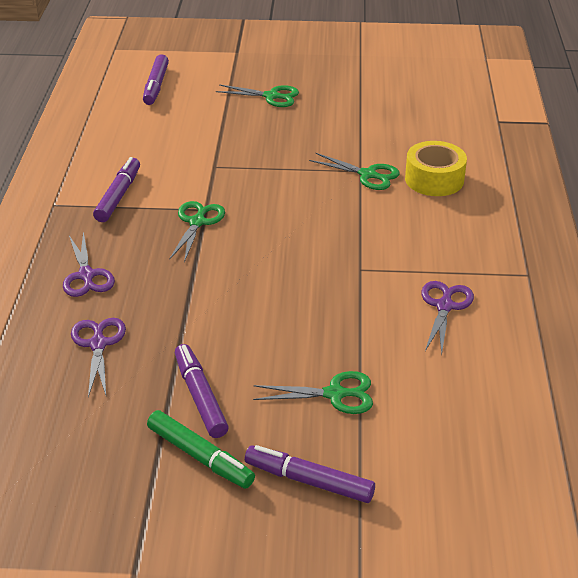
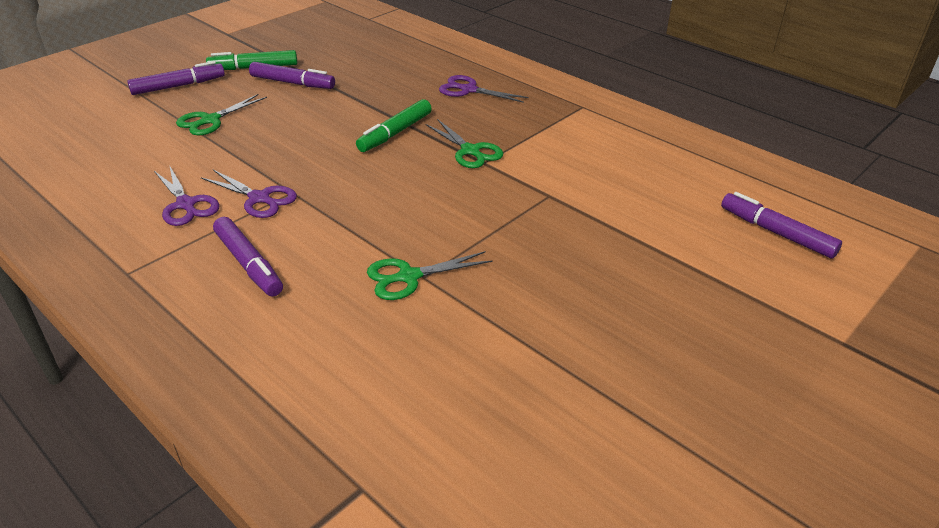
camera: 130 degrees right, 0 degrees up
purple scissors [71,318,126,397] -> purple scissors moved to [201,170,297,218]
purple marker [93,157,140,222] -> purple marker moved to [213,217,283,296]
green scissors [216,84,299,107] -> none
yellow tape [405,141,467,196] -> none
none -> green marker [356,99,432,152]

